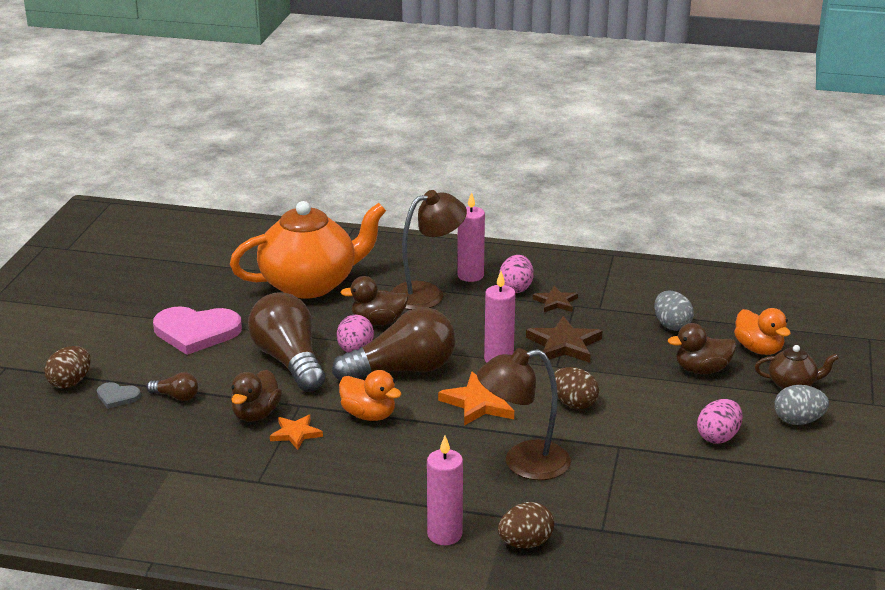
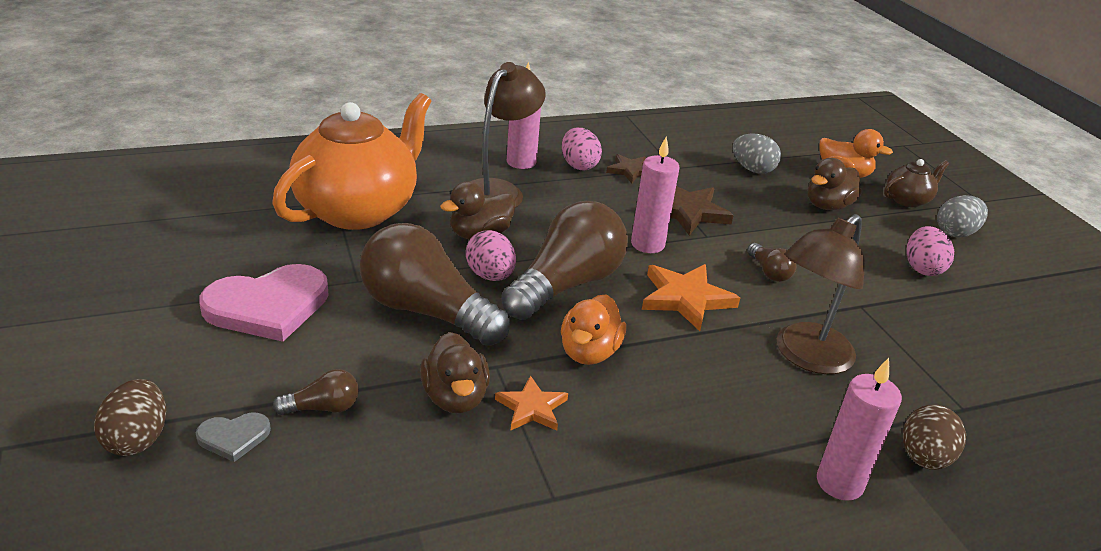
camera: 35 degrees left, 5 degrees up
orange duck [339,370,401,421] -> orange duck turned 105 degrees clockwise [561,294,626,365]
brown egg [554,367,599,409] -> brown light bulb [747,243,797,282]

